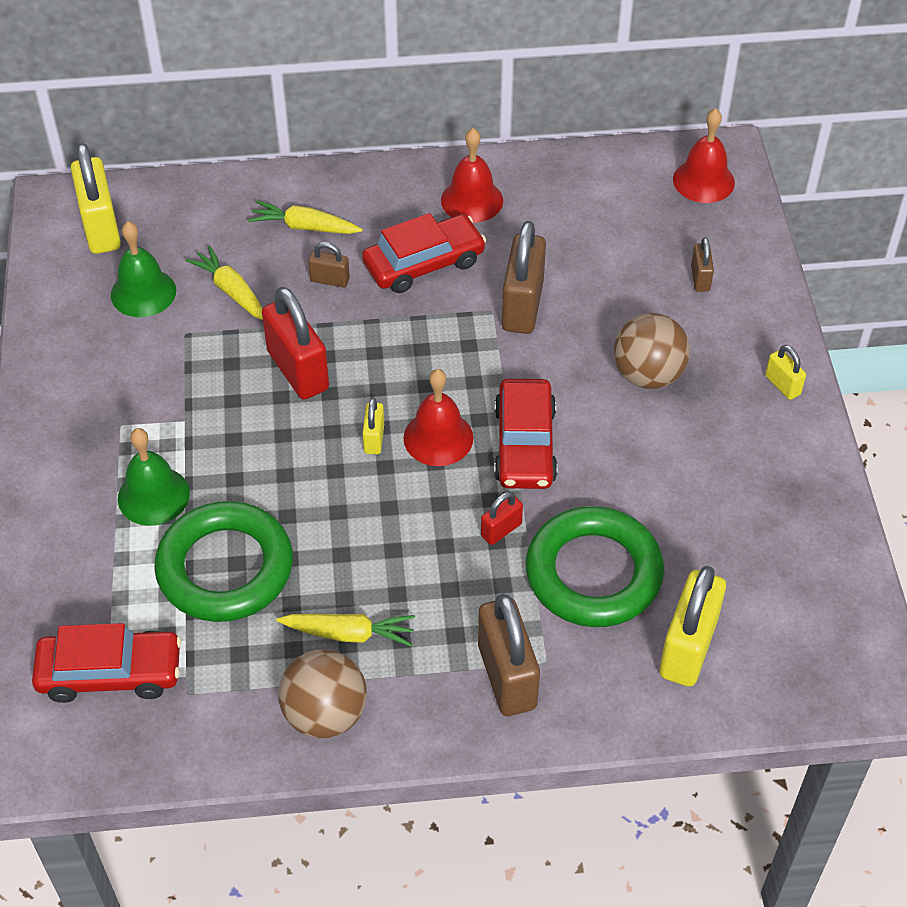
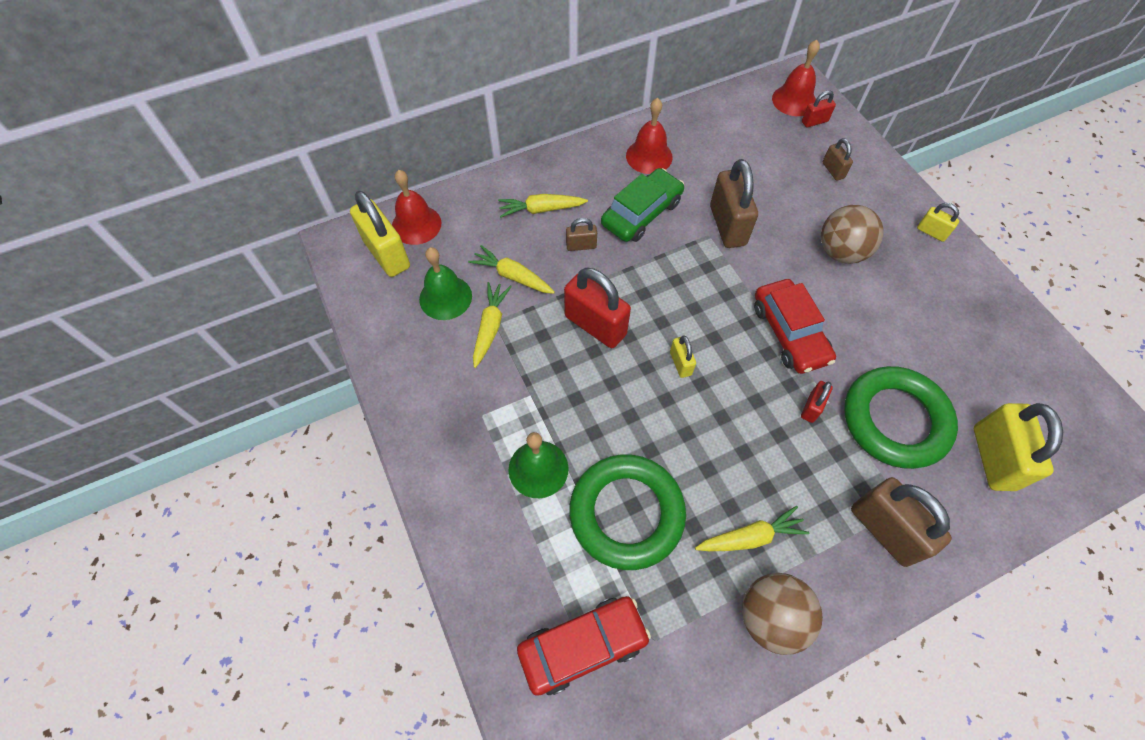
camera: 20 degrees left, 10 degrees up
red car [362,213,486,293] -> green car [601,168,684,242]
red bell [403,369,473,466] -> red bell moved to [392,170,441,245]
none -> yellow carrot [473,282,512,368]
none -> red padlock [802,90,836,128]

